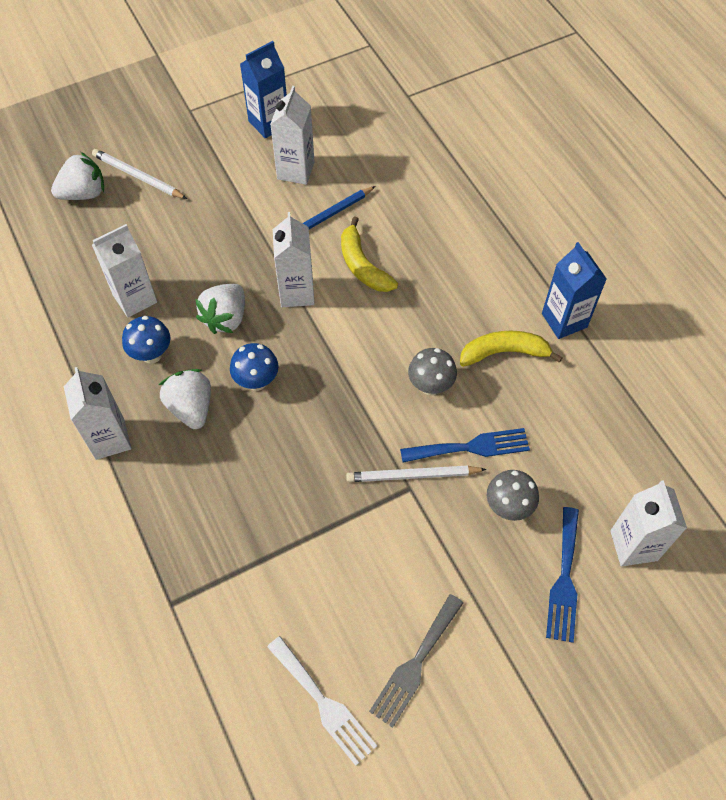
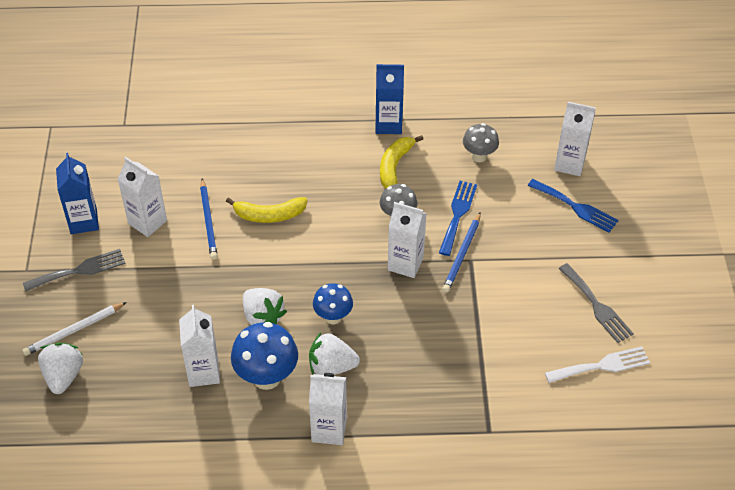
camera: 65 degrees left, 10 degrees down
blue mushroom [122,316,170,364] -> blue mushroom [231,322,298,390], size x1.59
white carton [273,212,315,307] -> white carton moved to [388,202,427,278]
white pencil [346,466,487,482] -> blue pencil [442,212,481,293]
grey mushroom [487,470,539,521] -> grey mushroom moved to [463,123,499,162]
none -> grey fork [23,249,126,291]

